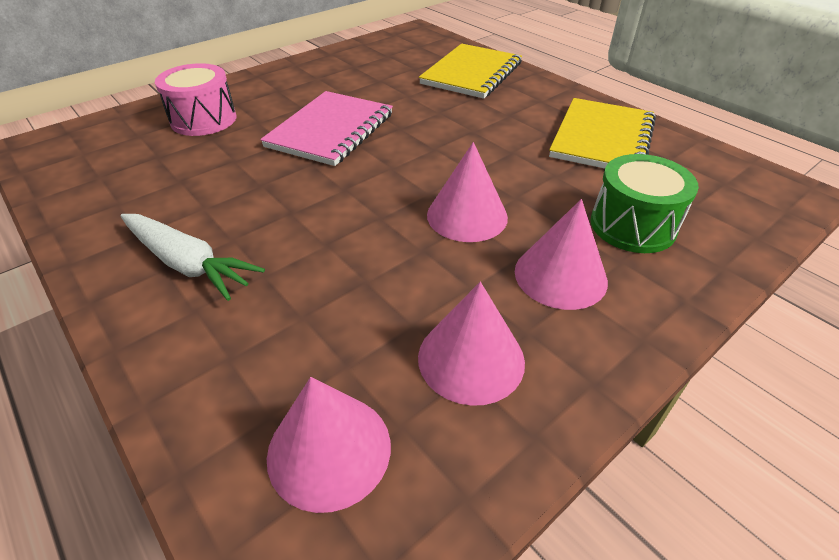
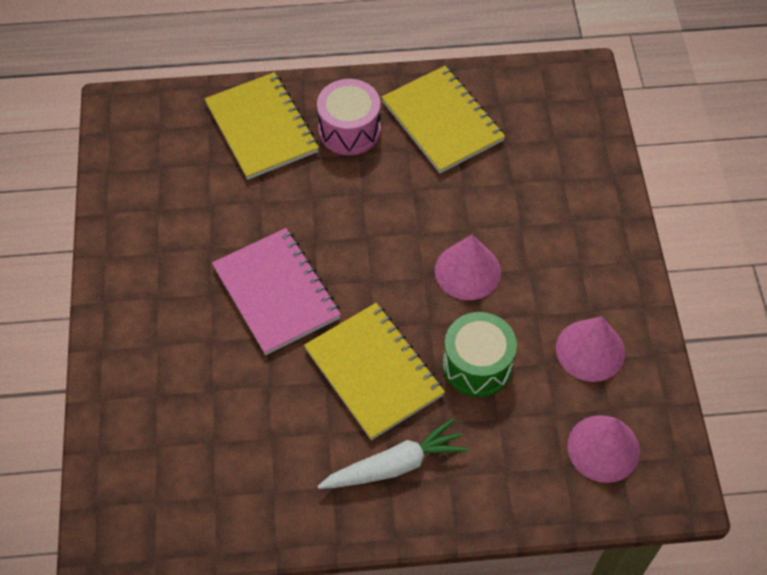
camera: 55 degrees left, 15 degrees up
pink drum [155,63,237,136] -> pink drum moved to [317,79,381,155]
pink cone [515,199,608,310] -> none
green drum [590,154,699,253] -> green drum moved to [443,312,517,397]
none -> yellow notebook [304,303,445,440]

